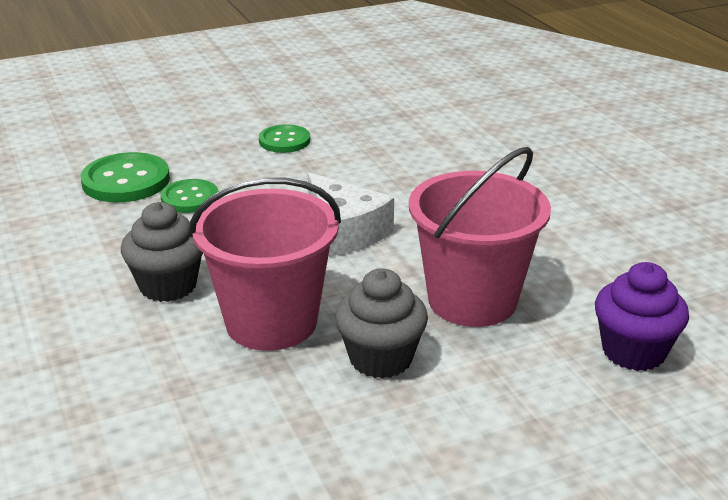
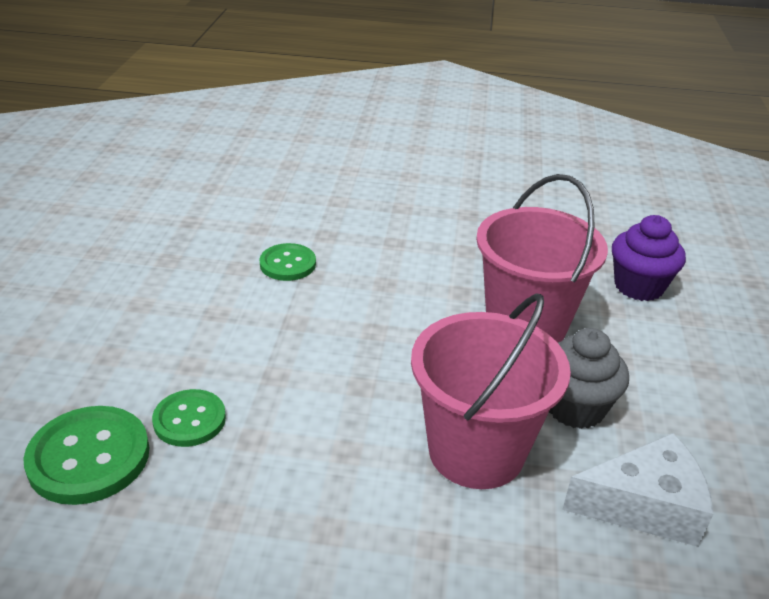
camera: 60 degrees left, 5 degrees up
grey cupcake [121,202,203,302] -> none
green button [259,124,310,153] -> green button moved to [260,243,316,281]
white cheese [307,172,394,257] -> white cheese moved to [562,433,713,547]

